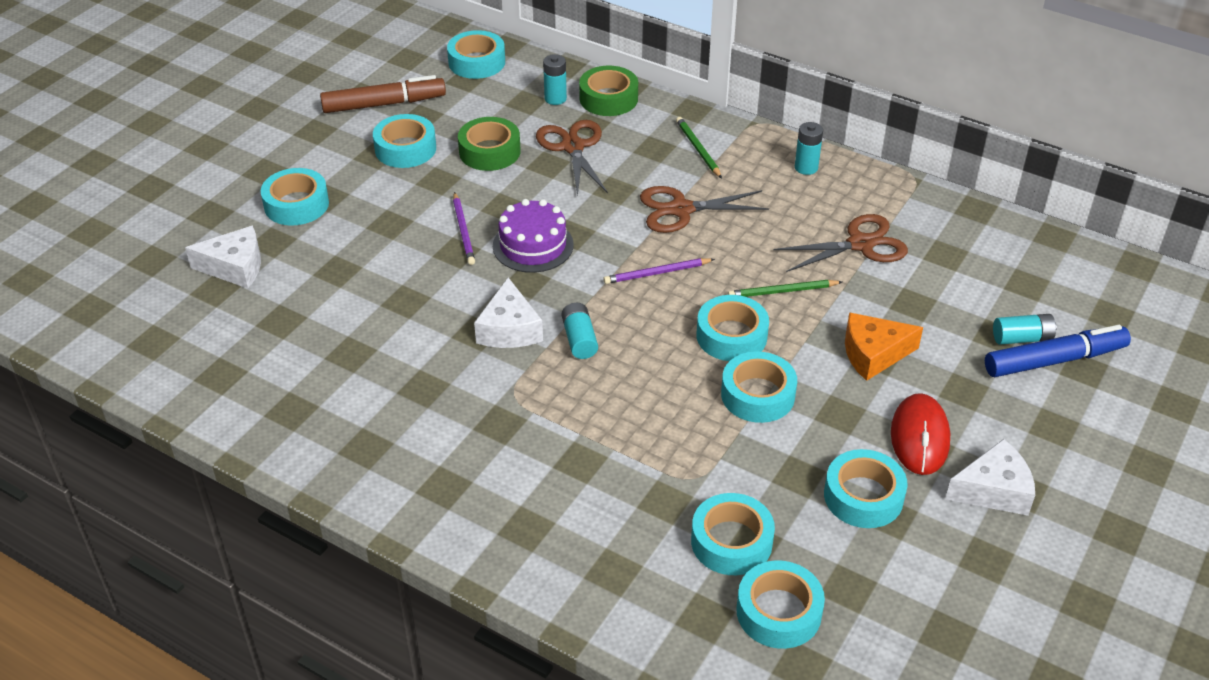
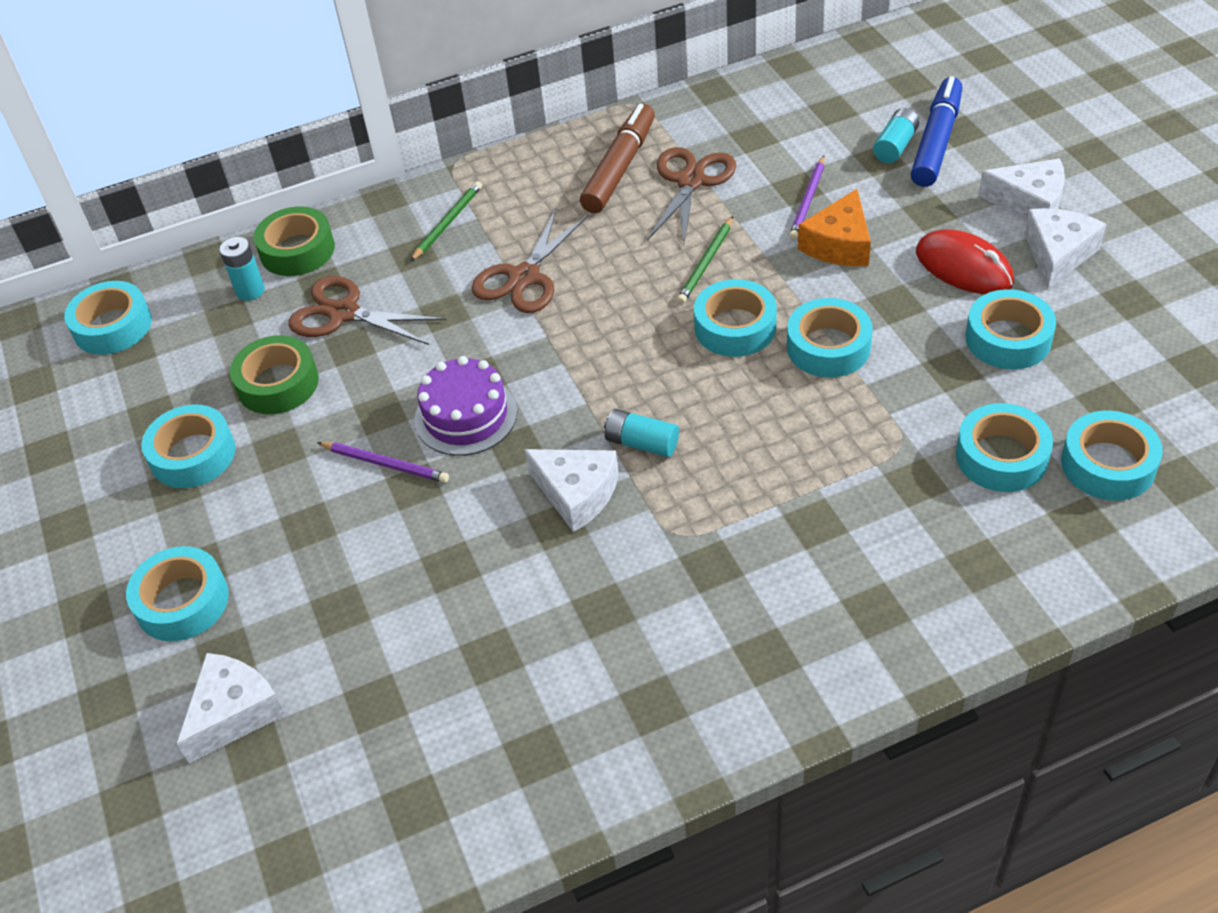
camera: 50 degrees left, 5 degrees up
brown marker [320,75,446,113] -> brown marker moved to [580,103,655,213]
purple pencil [603,258,715,284] -> purple pencil moved to [789,156,825,240]
green pencil [676,117,722,178] -> green pencil turned 105 degrees clockwise [410,181,482,262]
turquoise battery [795,122,823,175] -> none
none -> white cheese [978,158,1065,220]

